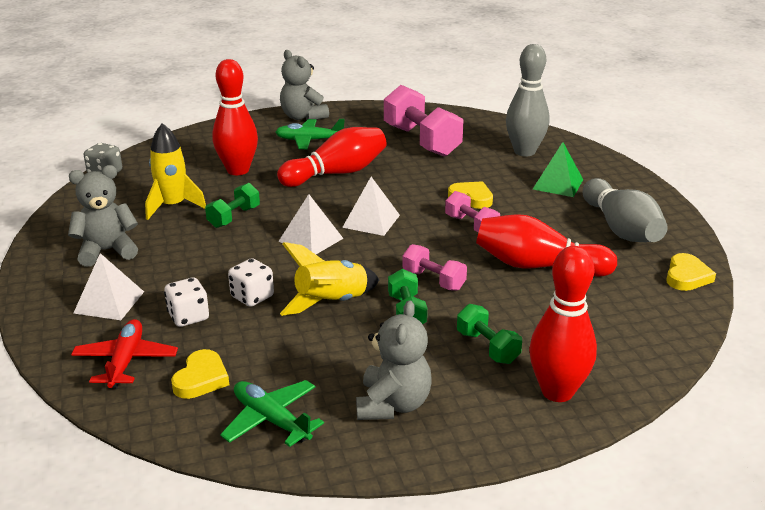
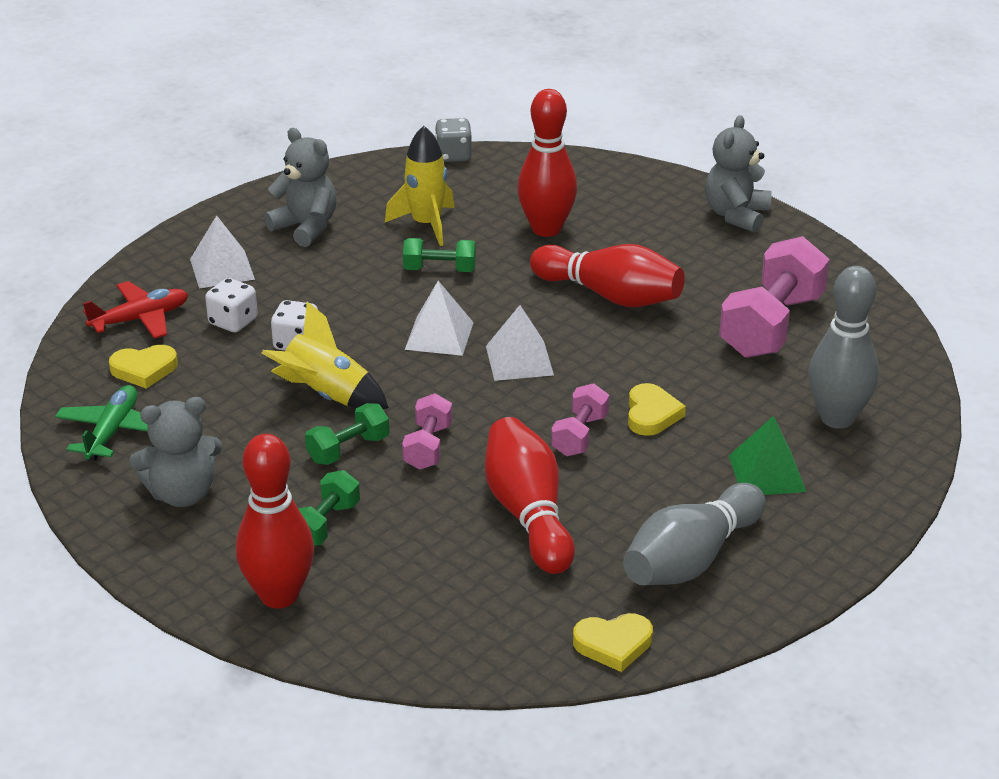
camera: 60 degrees right, 5 degrees up
green plane [276,119,345,149] -> none

